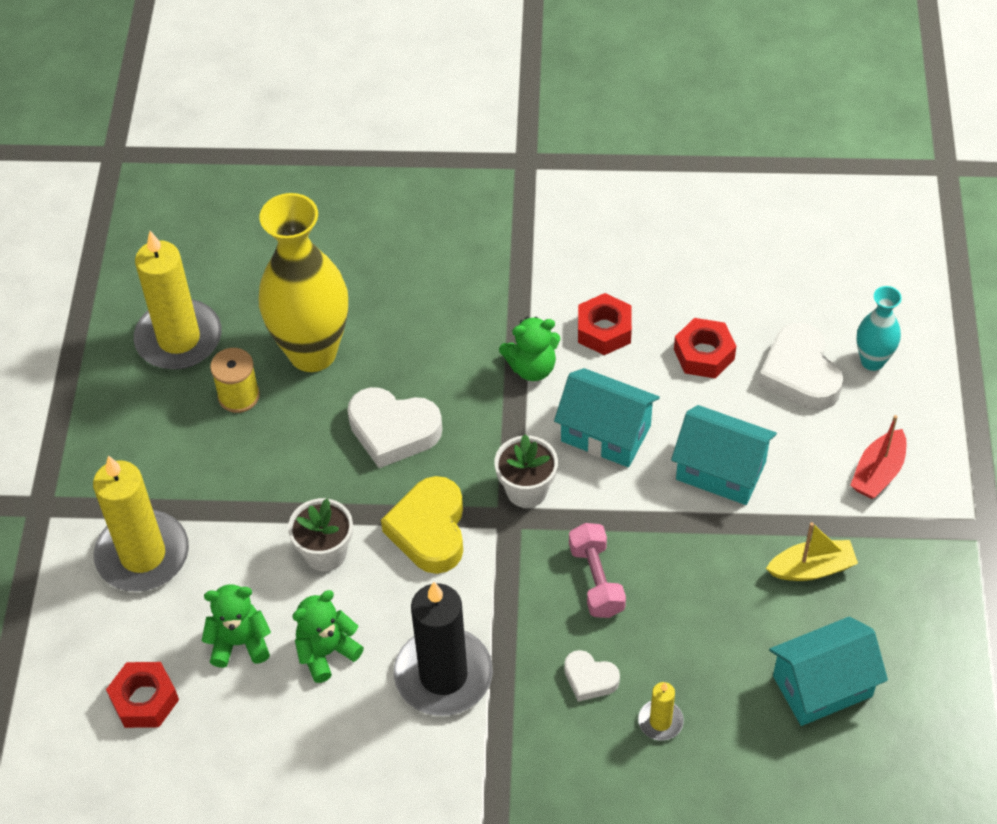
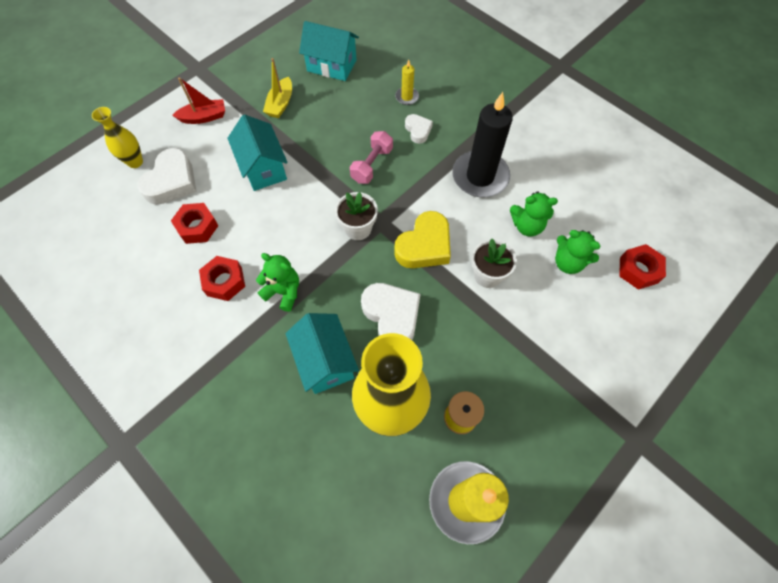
camera: 140 degrees left, 10 degrees up
yellow candle [93,455,189,592] -> none
turquoise house [554,368,660,467] -> turquoise house moved to [285,313,359,394]
yellow boat [766,522,858,581] -> yellow boat turned 105 degrees counterclockwise [263,58,292,118]
turquoise vase [856,286,902,371] -> yellow vase [92,107,143,168]

